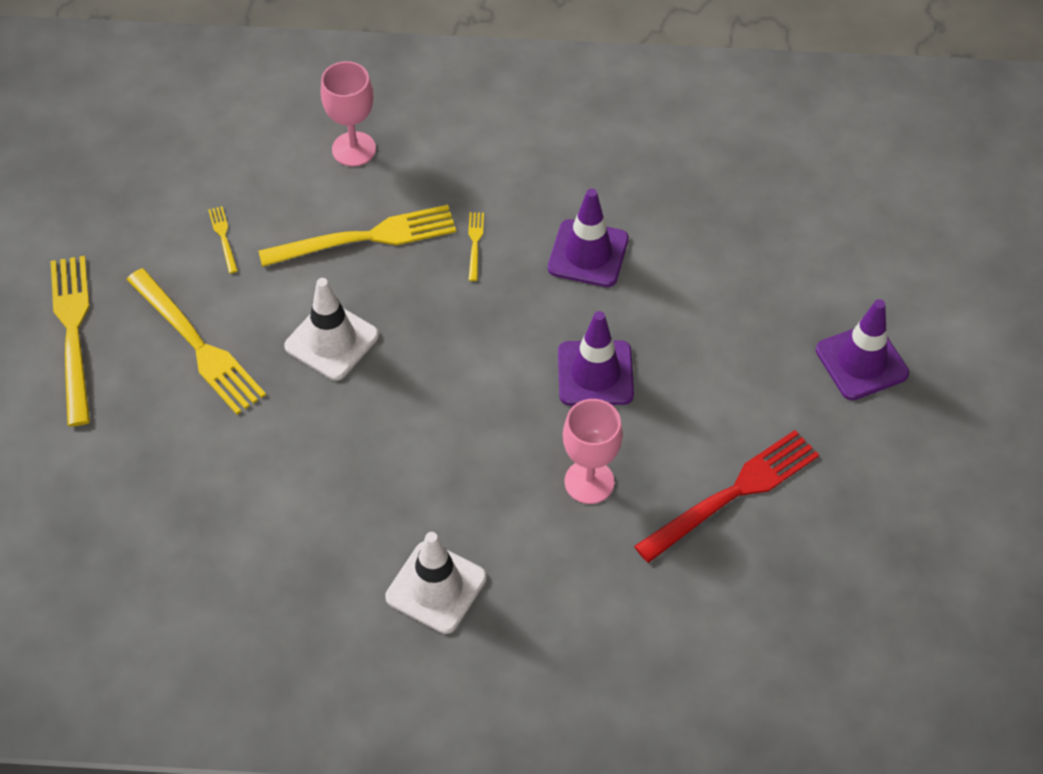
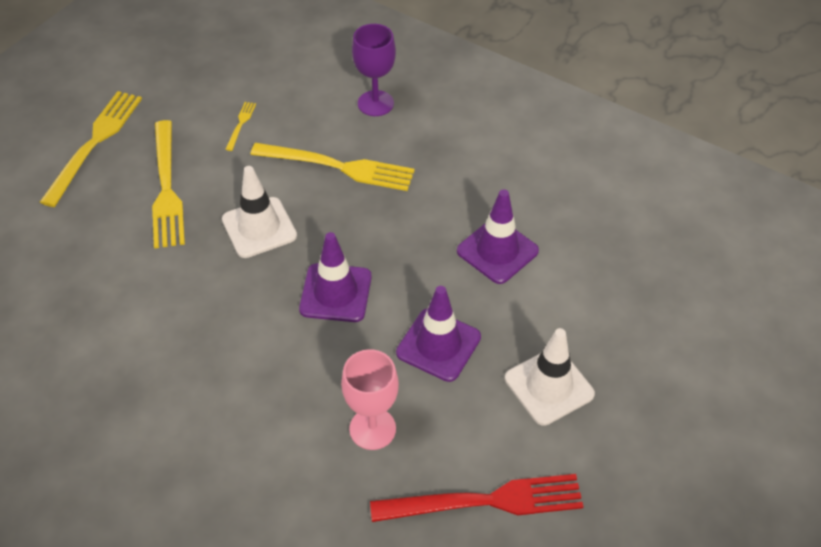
camera: 30 degrees right, 5 degrees down
pink goblet [321,61,376,166] -> purple goblet [352,24,396,116]
white traffic cone [385,532,487,634] -> white traffic cone moved to [505,328,595,426]
yellow fork [468,212,484,281] -> none
purple traffic cone [816,299,909,400] -> purple traffic cone moved to [299,232,372,322]

